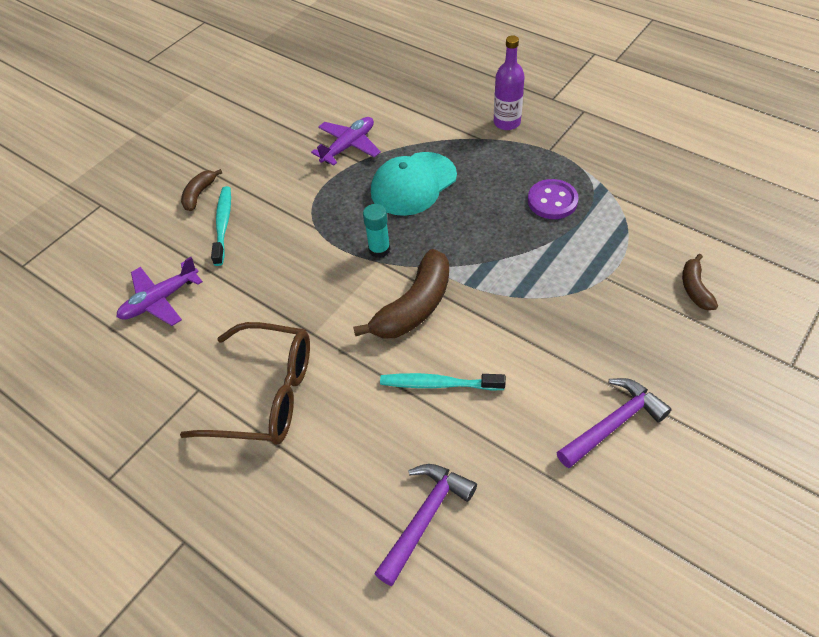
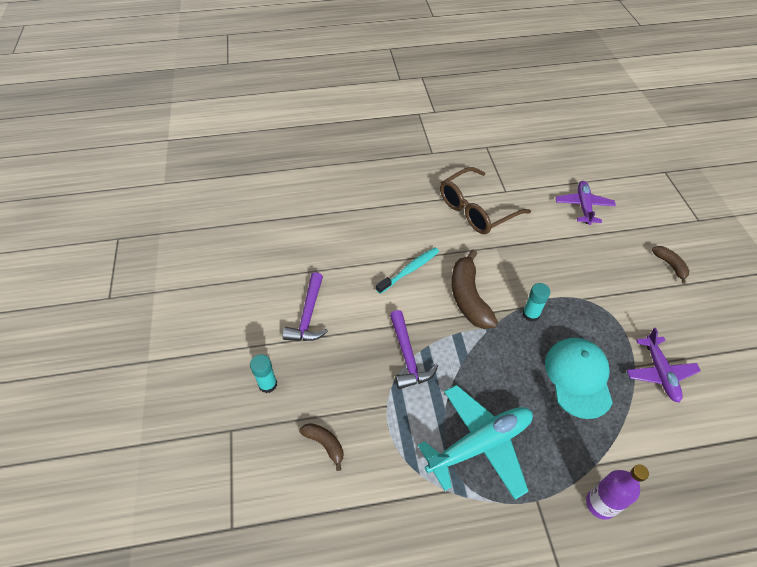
camera: 130 degrees right, 0 degrees up
turquoise toothbrush [211,186,231,266] -> none
purple hammer [374,464,477,586] -> purple hammer moved to [390,310,438,389]
purple button [528,179,579,219] -> turquoise plane [418,385,533,500]
none -> turquoise glue stick [250,354,277,393]

